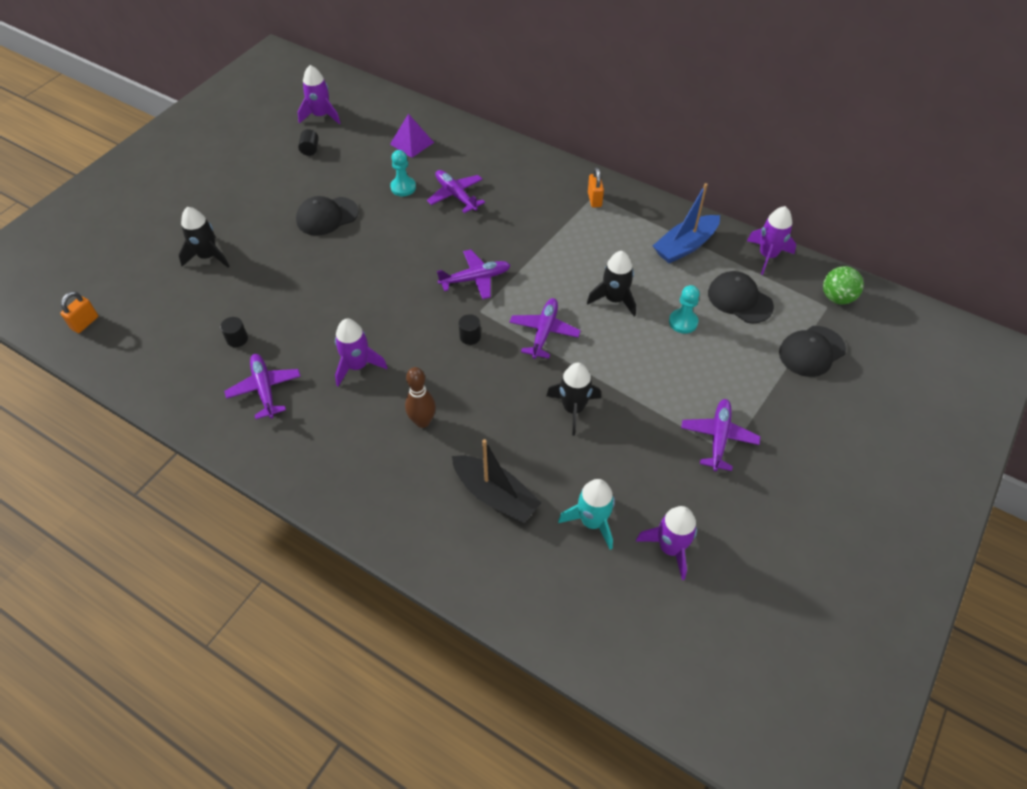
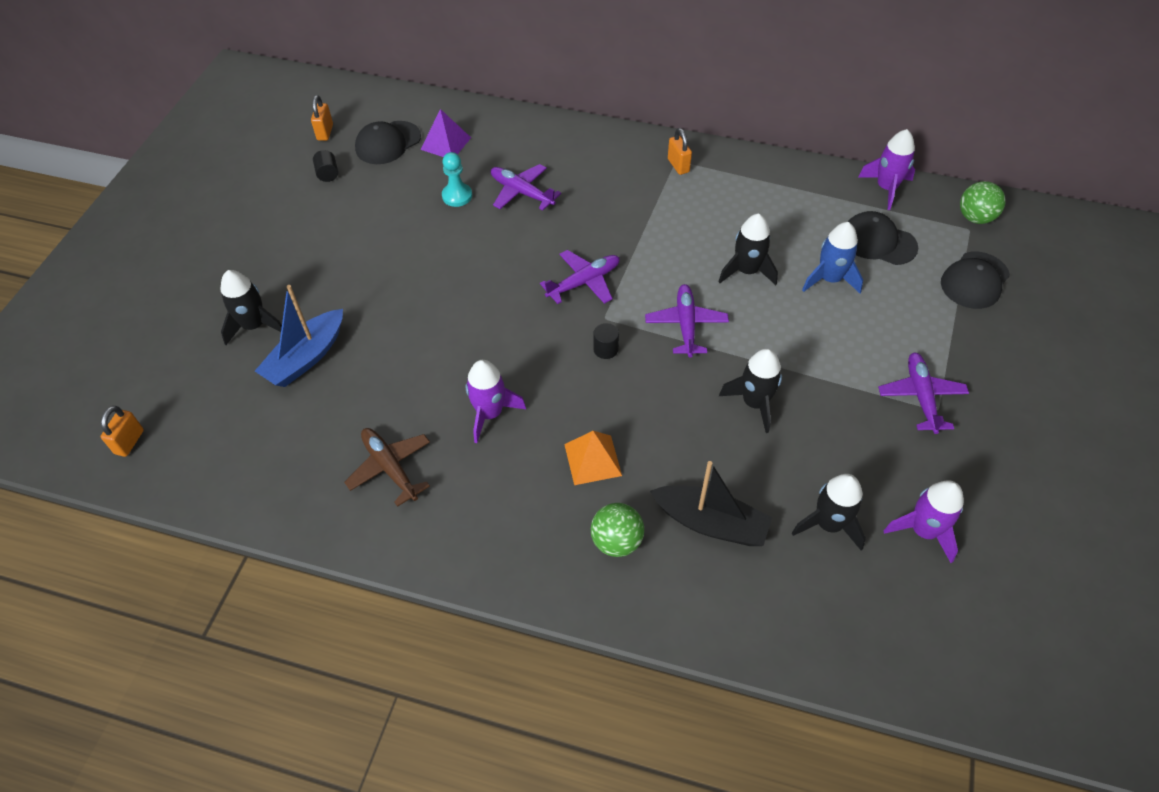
camera: 15 degrees left, 0 degrees up
black cylinder [220,317,248,347] -> none
purple plane [224,354,301,419] -> brown plane [344,428,430,507]
black cap [296,196,359,236] -> black cap moved to [355,121,421,164]
purple rocket [298,65,341,124] -> orange padlock [311,95,333,141]
brown bowling pin [405,367,436,428] -> orange pyramid [564,431,622,485]
turquoise rocket [558,479,615,550] -> black rocket [792,474,866,551]
blue boat [653,183,720,263] -> blue boat moved to [255,285,343,387]
turquoise pawn [669,285,700,333] -> blue rocket [802,222,863,294]
none -> green ball [591,503,644,557]

